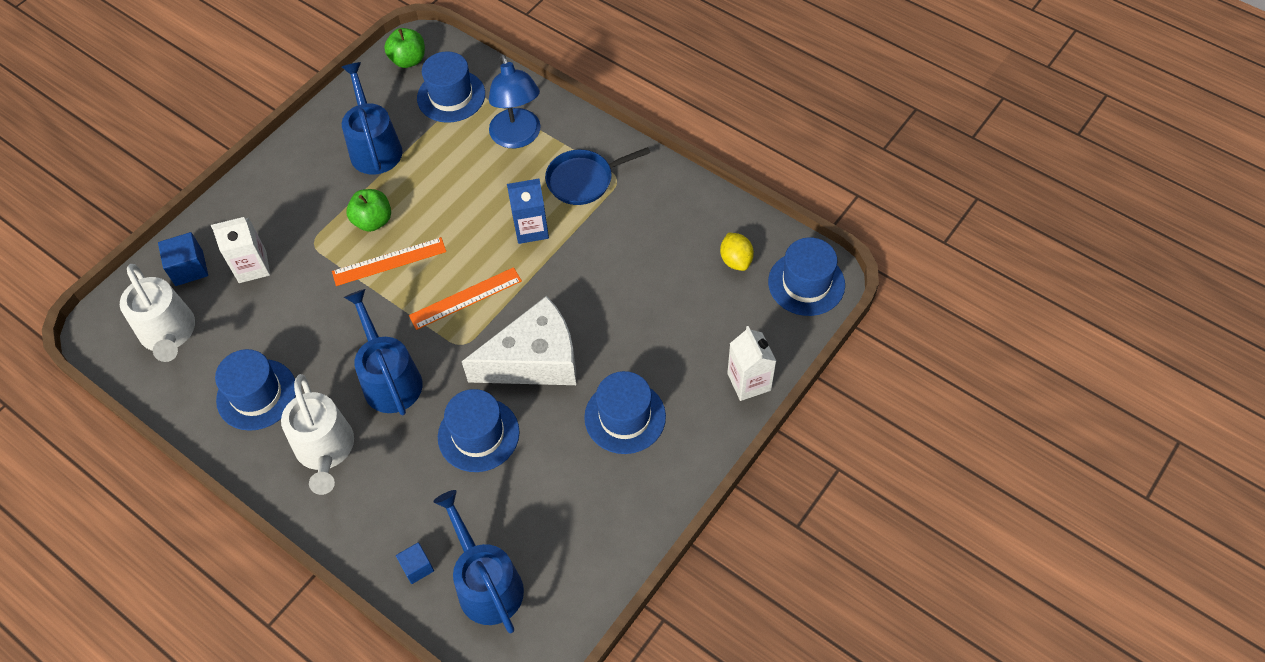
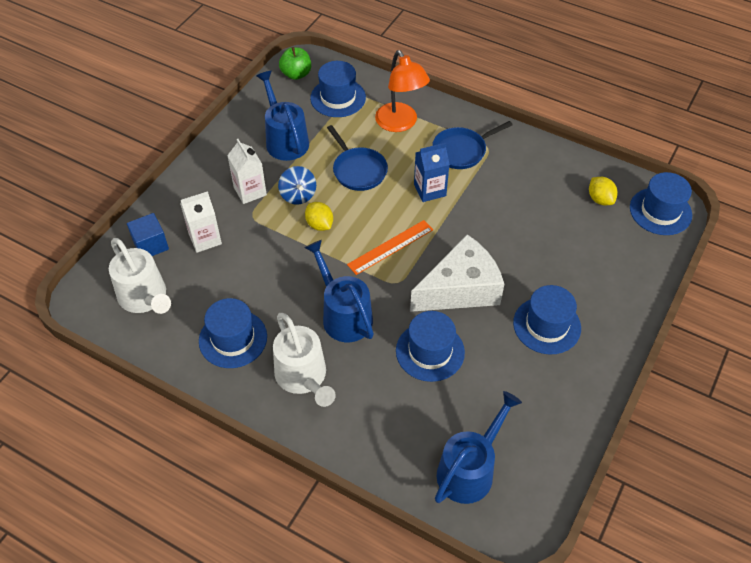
camera: 10 degrees left, 5 degrees down
orange ruler [332,237,446,286] -> yellow lemon [305,202,333,231]
green apple [346,189,391,232] -> blue spinning top [278,166,316,205]
blue cube [396,542,434,584] -> none
blue watering can [433,490,524,633] -> blue watering can turned 75 degrees clockwise [435,391,522,504]
blue lamp [489,54,541,148] -> orange lamp [375,50,430,132]
white carton [727,326,776,401] -> white carton moved to [227,139,267,204]
none -> blue pan [327,125,388,191]

